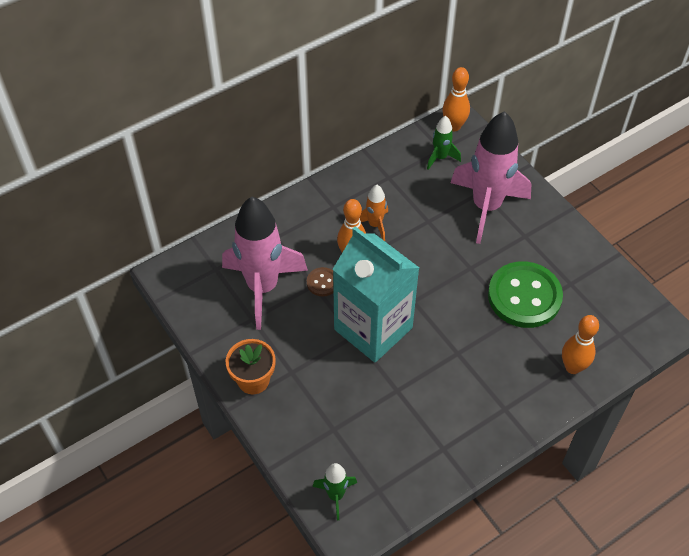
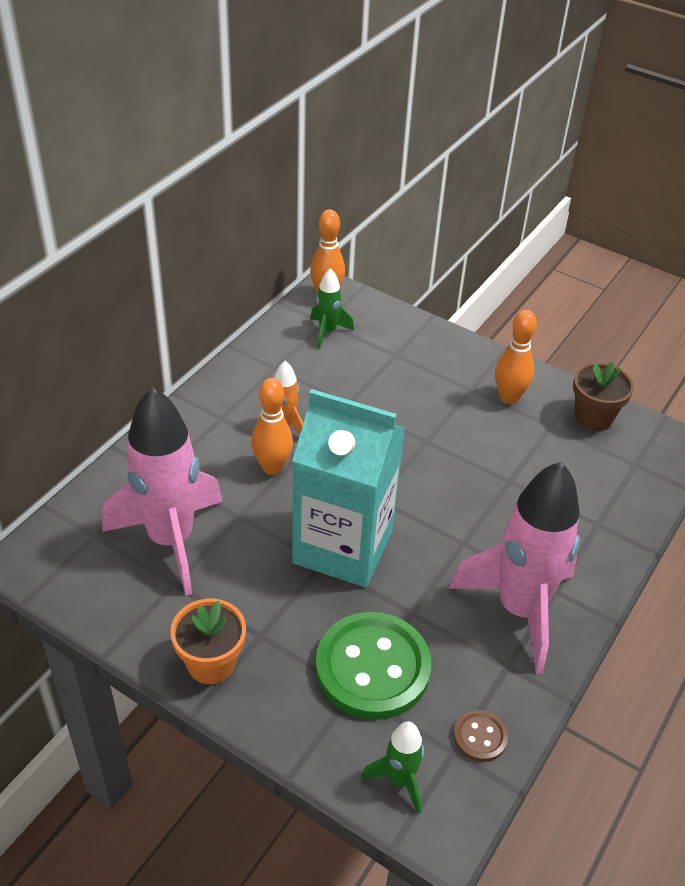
camera: 25 degrees left, 10 degrees down
brown button [307,267,334,296] -> brown button moved to [454,710,508,762]
pink rocket [451,111,531,244] -> pink rocket moved to [450,462,580,674]
green button [488,261,563,328] -> green button moved to [316,612,431,720]
orange bowling pin [562,315,599,374] -> orange bowling pin moved to [495,310,537,404]
none -> brown flower pot [573,362,634,431]

